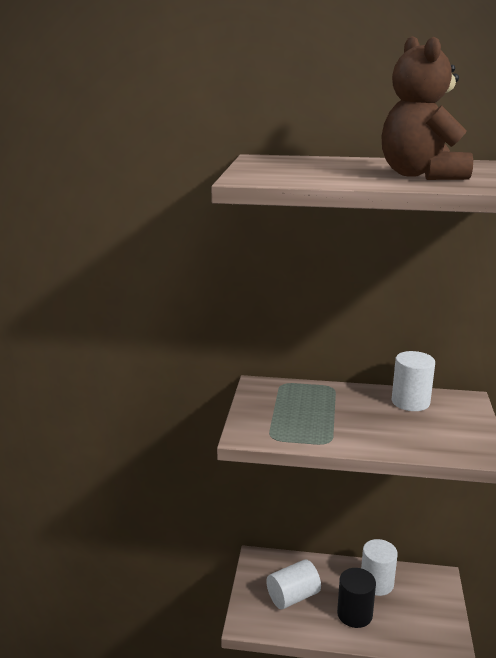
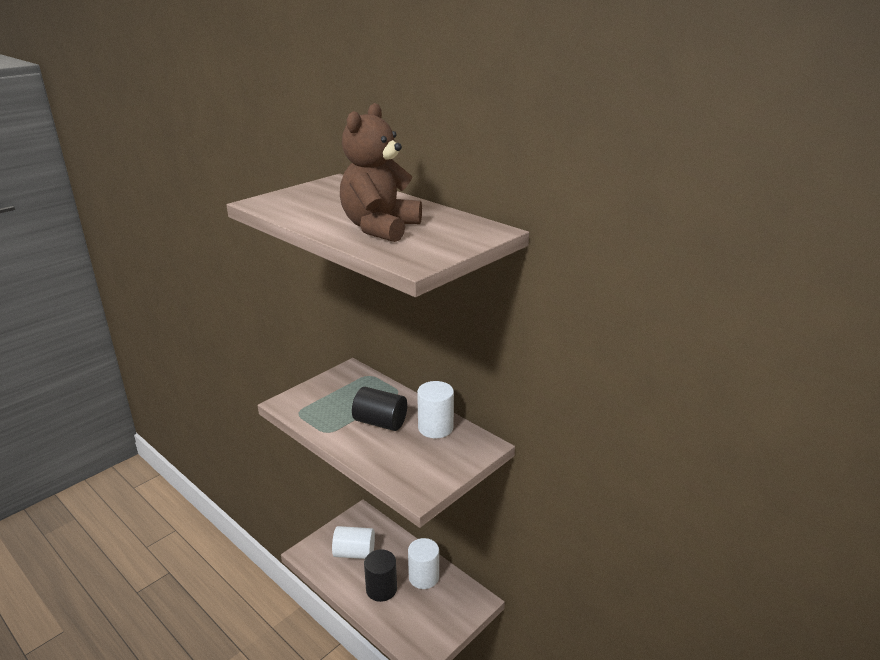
camera: 35 degrees right, 5 degrees up
none -> black cylinder [352,387,407,431]

